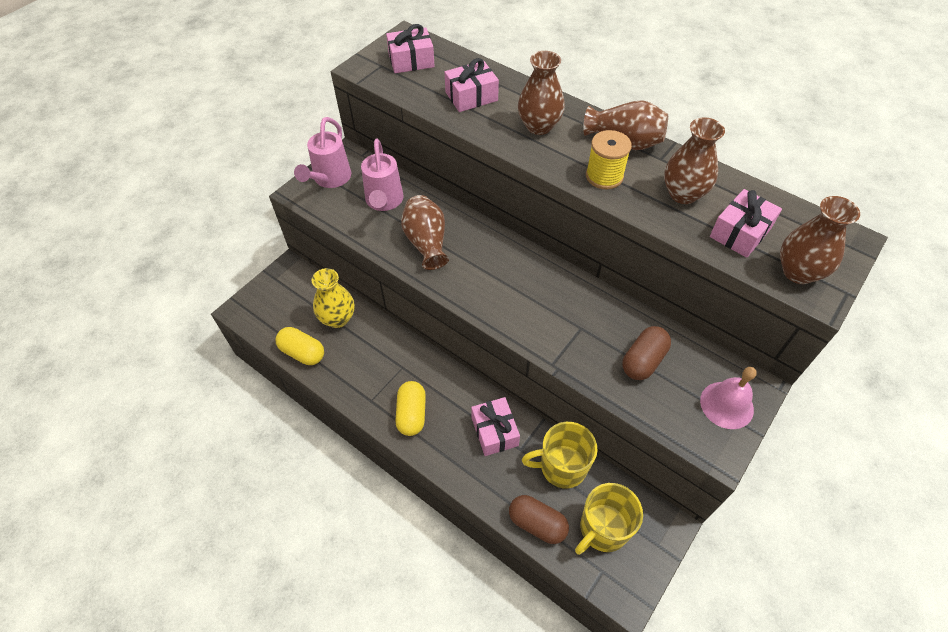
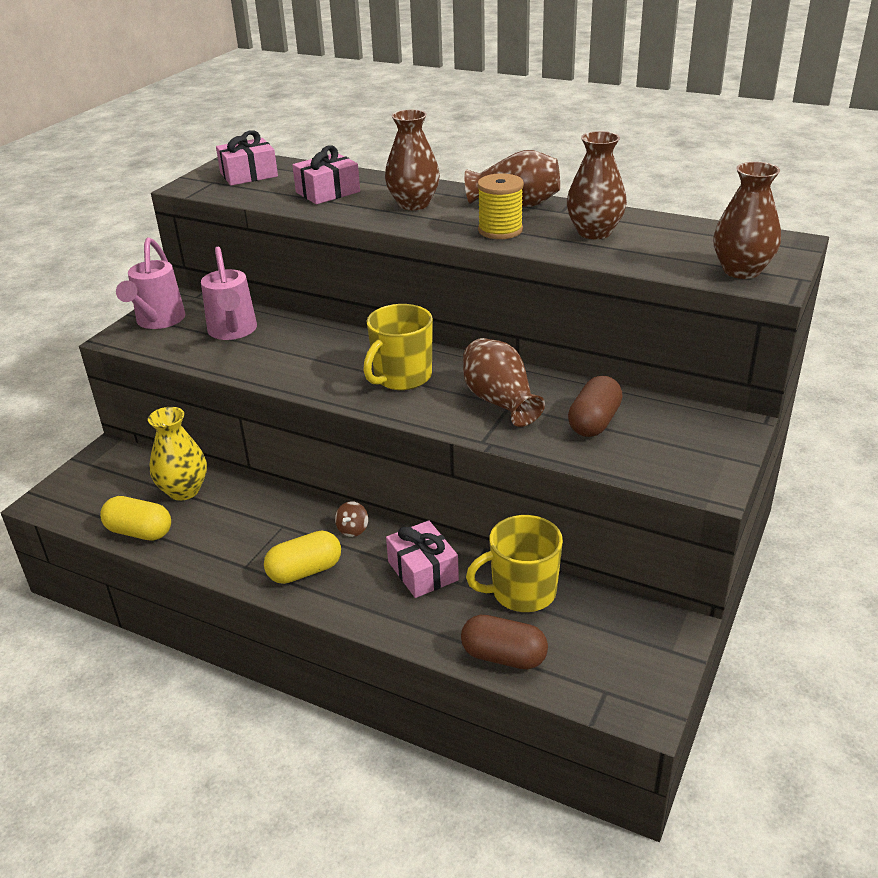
camera: 10 degrees left, 20 degrees down
yellow capsule [395,381,426,436] -> yellow capsule turned 75 degrees clockwise [264,531,341,584]
brown vase [401,195,449,270] -> brown vase moved to [463,338,545,427]
yellow mug [575,483,643,555] -> yellow mug moved to [363,304,433,390]
pink bell [700,367,757,429] -> none
pink gift [710,189,782,258] -> none
none -> brown spinning top [335,501,368,537]

